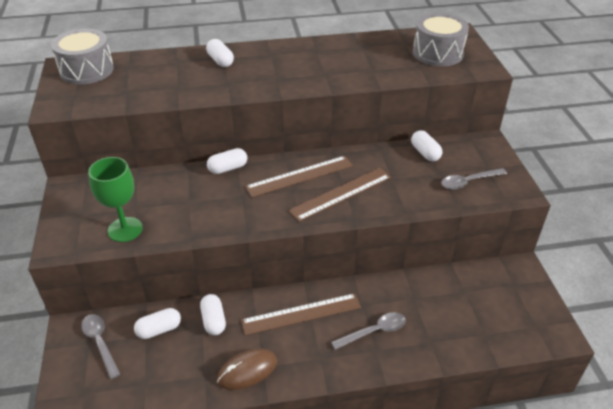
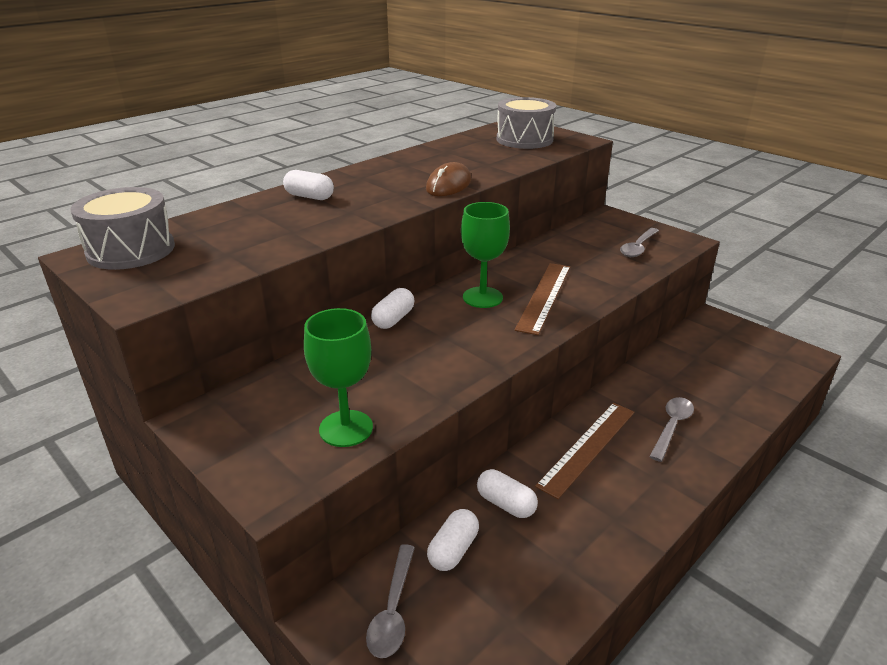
camera: 35 degrees left, 10 degrees down
grey spoon [81,314,120,379] -> grey spoon turned 105 degrees counterclockwise [366,544,415,658]
brown mouse [217,349,277,390] -> brown mouse moved to [426,162,471,196]
brown ruler [245,156,353,197] -> green goblet [461,202,510,308]
white capsule [411,130,442,161] -> none

